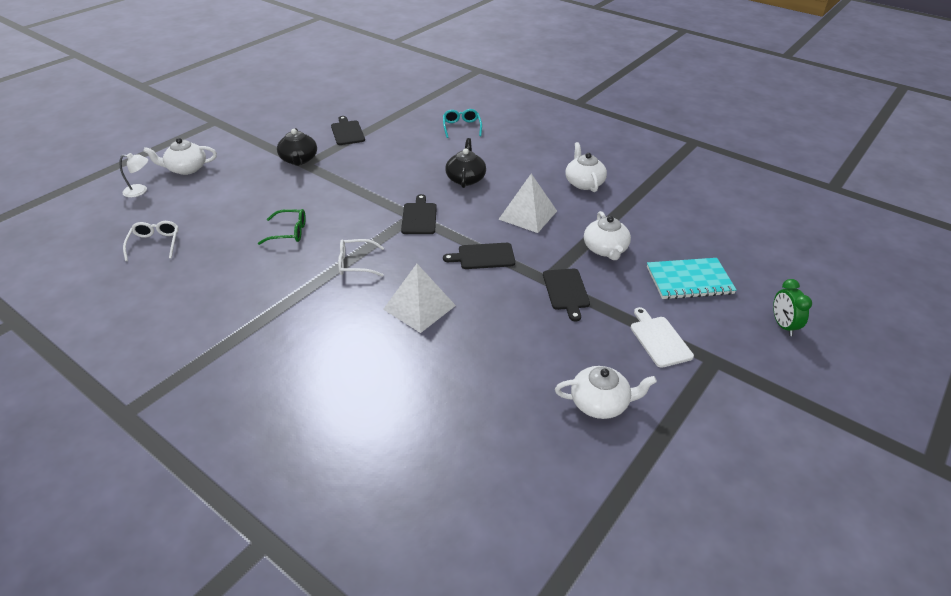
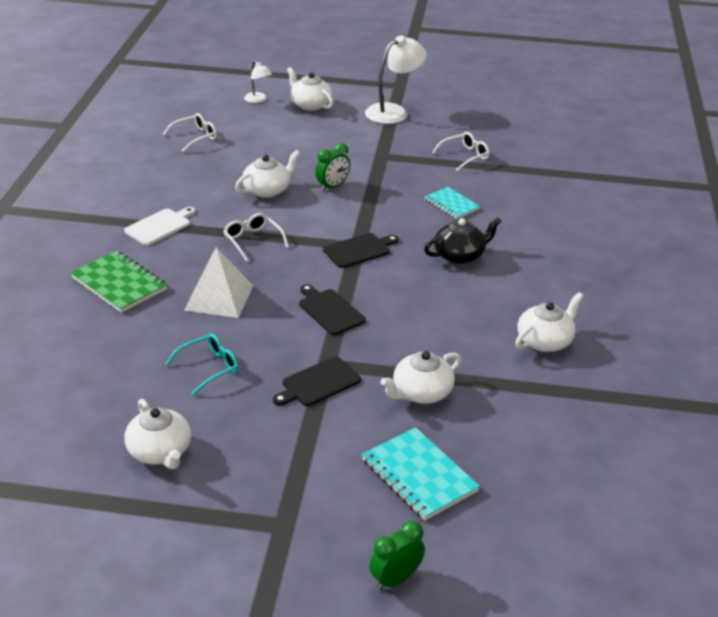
camera: 60 degrees right, 5 degrees down
green glasses [258,209,306,245] -> white teapot [235,150,300,198]
black teapot [277,128,317,166] -> none
black cutting board [331,116,365,145] -> white glasses [432,132,490,171]
turquoise glasses [443,109,482,138] -> turquoise glasses moved to [165,333,239,395]
white pyramid [499,174,557,233] -> none
white cutting board [631,307,694,368] -> white cutting board moved to [124,207,195,245]
none -> green notebook [71,251,167,313]
none -> green clock [315,143,350,191]
none -> white lamp [365,35,427,124]
none -> turquoise notebook [425,187,480,219]

